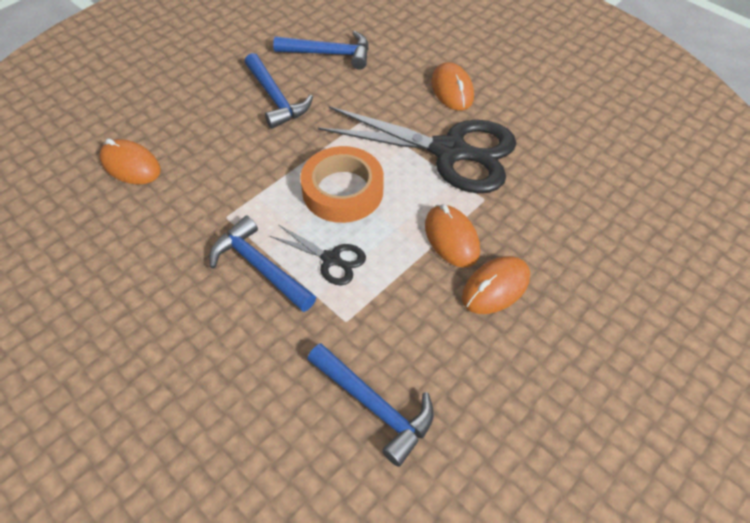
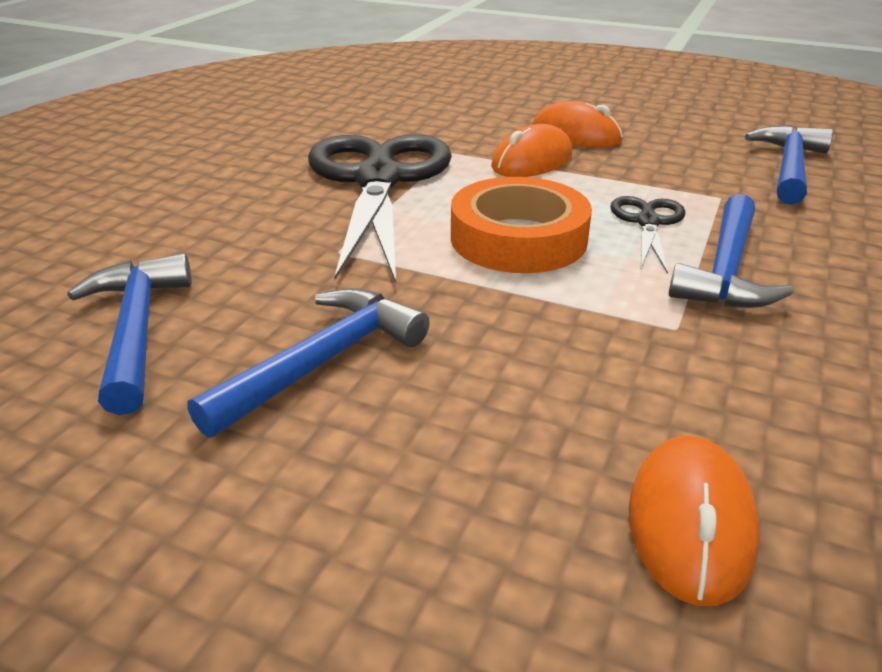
camera: 110 degrees left, 20 degrees down
orange mouse [431,62,474,111] -> none

